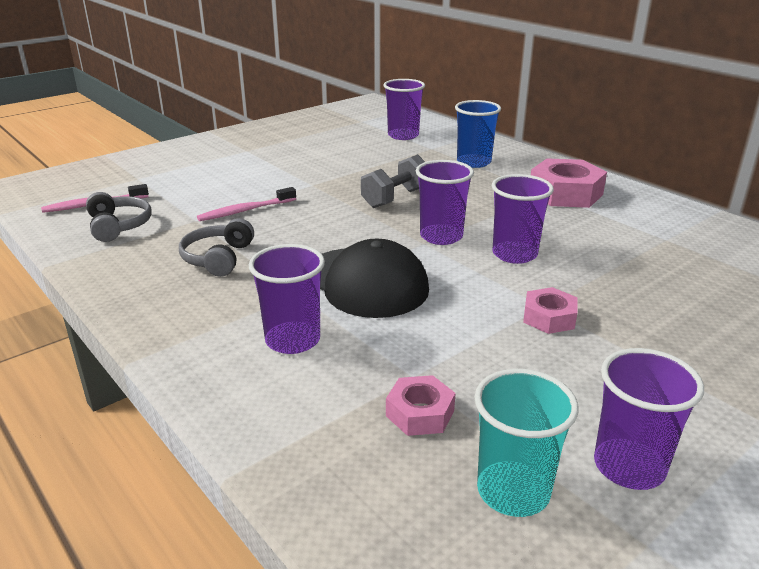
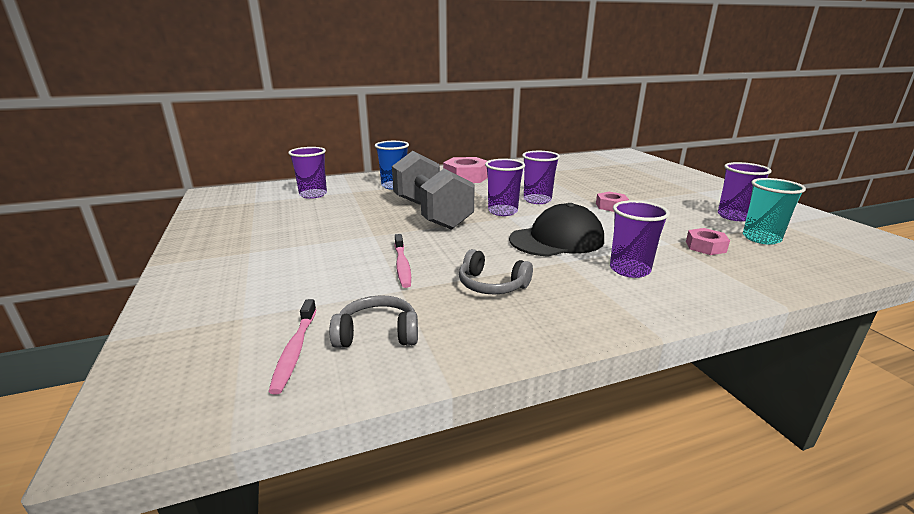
camera: 70 degrees left, 5 degrees down
grey dumbbell [361,154,425,208] -> grey dumbbell [392,151,475,230], size x1.83

